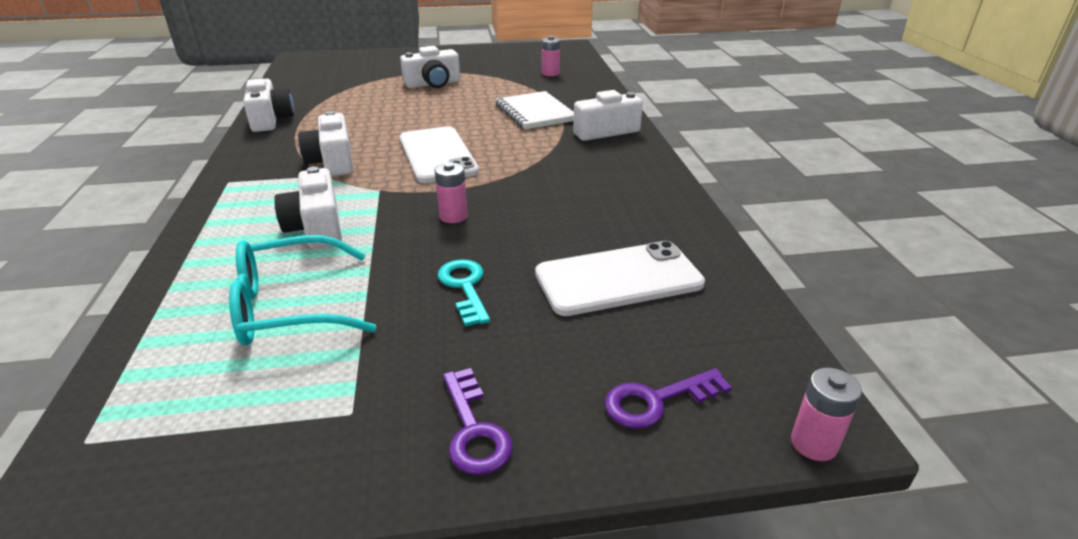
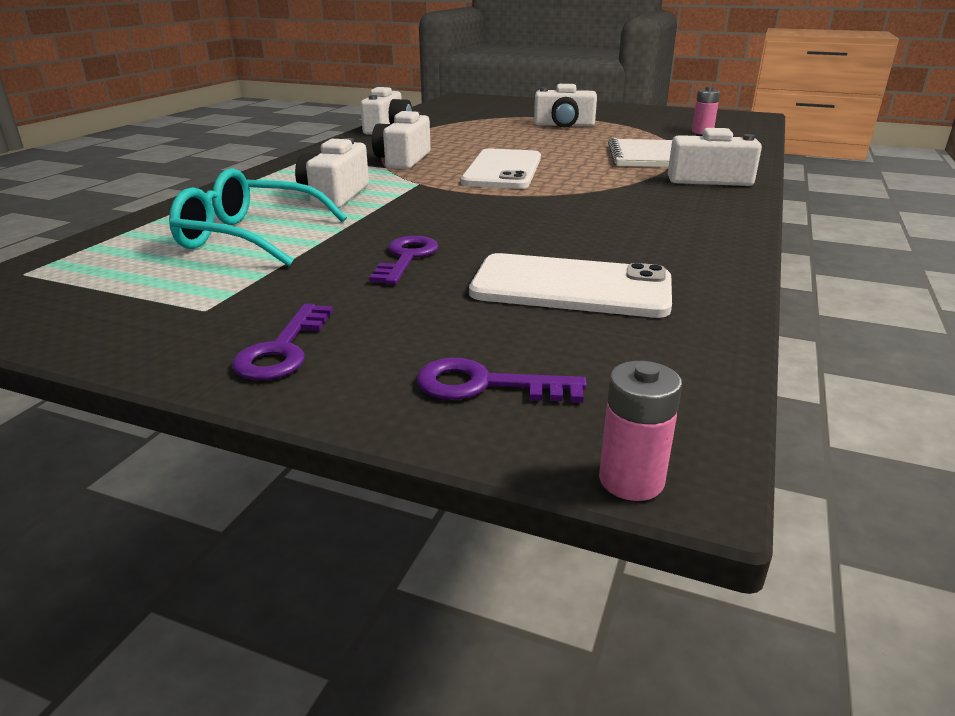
camera: 30 degrees right, 5 degrees down
pink battery [435,162,468,223] -> none
turquoise key [438,259,490,326] -> purple key [369,236,438,284]

